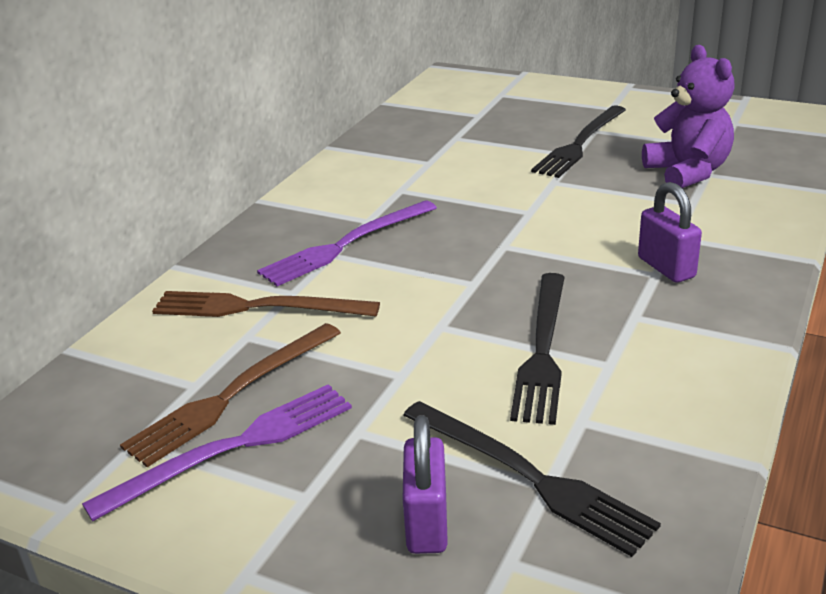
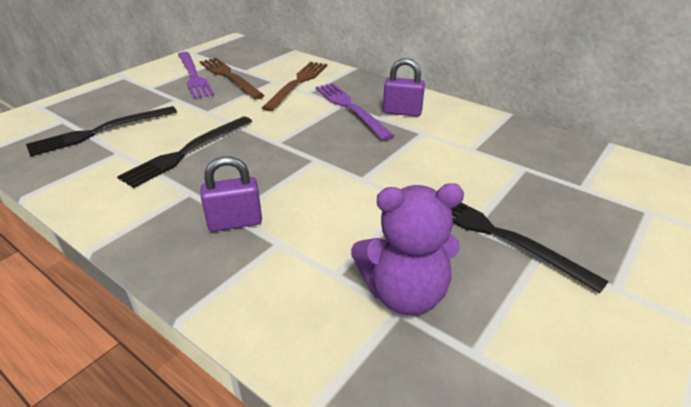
camera: 100 degrees right, 5 degrees up
purple padlock [402,415,448,554] -> purple padlock moved to [383,58,425,117]
black fork [510,273,565,425] -> black fork turned 75 degrees counterclockwise [117,116,252,188]

